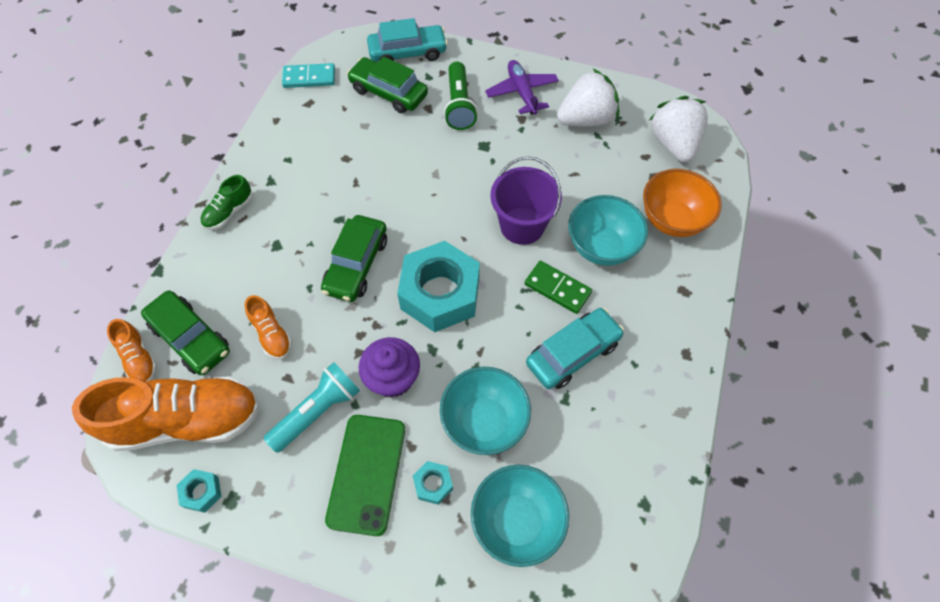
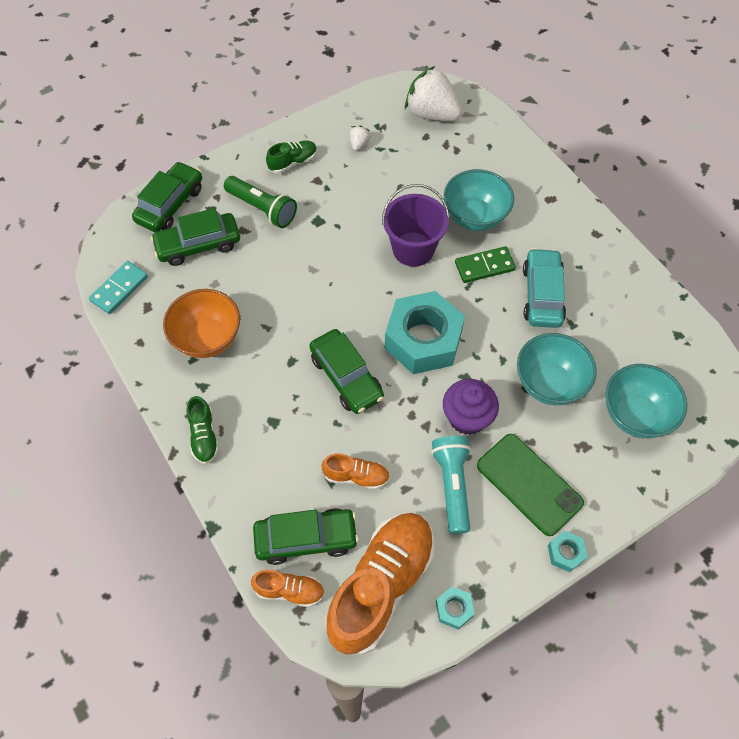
camera: 50 degrees left, 0 degrees up
turquoise car [367,18,448,62] -> green car [132,161,202,232]
turquoise nut [413,461,453,505] -> turquoise nut moved to [548,531,587,572]
purple plane [485,60,559,115] -> green shoe [266,140,317,173]
white strawberry [557,69,619,127] -> white strawberry [349,125,370,151], size x0.43
orange bowl [643,169,722,237] -> orange bowl moved to [163,289,240,358]

